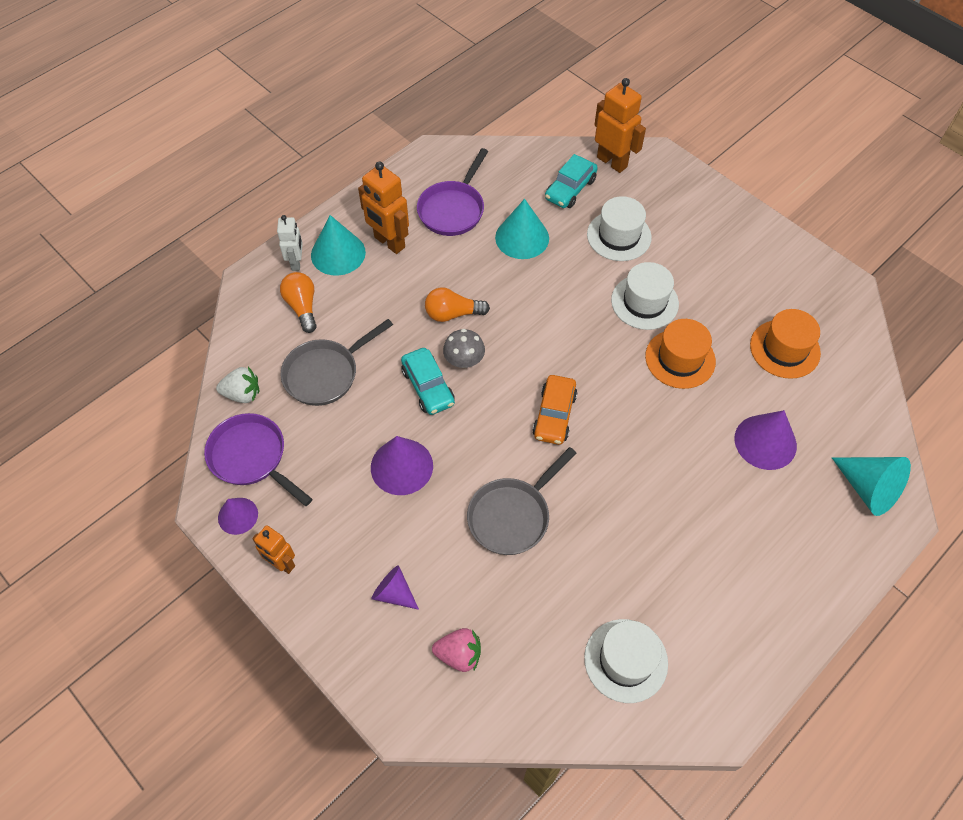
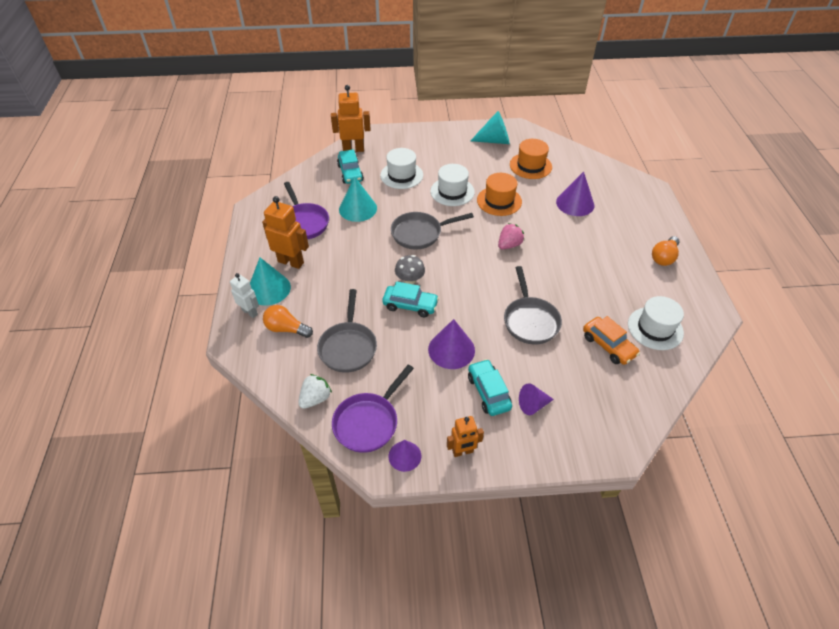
camera: 50 degrees left, 10 degrees down
purple pan [204,413,313,506] -> purple pan turned 45 degrees counterclockwise [332,364,414,453]
orange robot [358,162,409,254] -> orange robot turned 150 degrees counterclockwise [262,196,309,269]
orange light bulb [425,287,490,322] -> orange light bulb moved to [652,236,680,266]
pink strawberry [432,628,481,672] -> pink strawberry moved to [498,223,525,249]
orange car [532,375,577,445] -> orange car moved to [583,316,640,365]
turquoise cone [832,457,911,516] -> turquoise cone moved to [471,111,510,144]
none -> grey pan [391,212,474,249]
none -> turquoise car [468,359,512,416]

